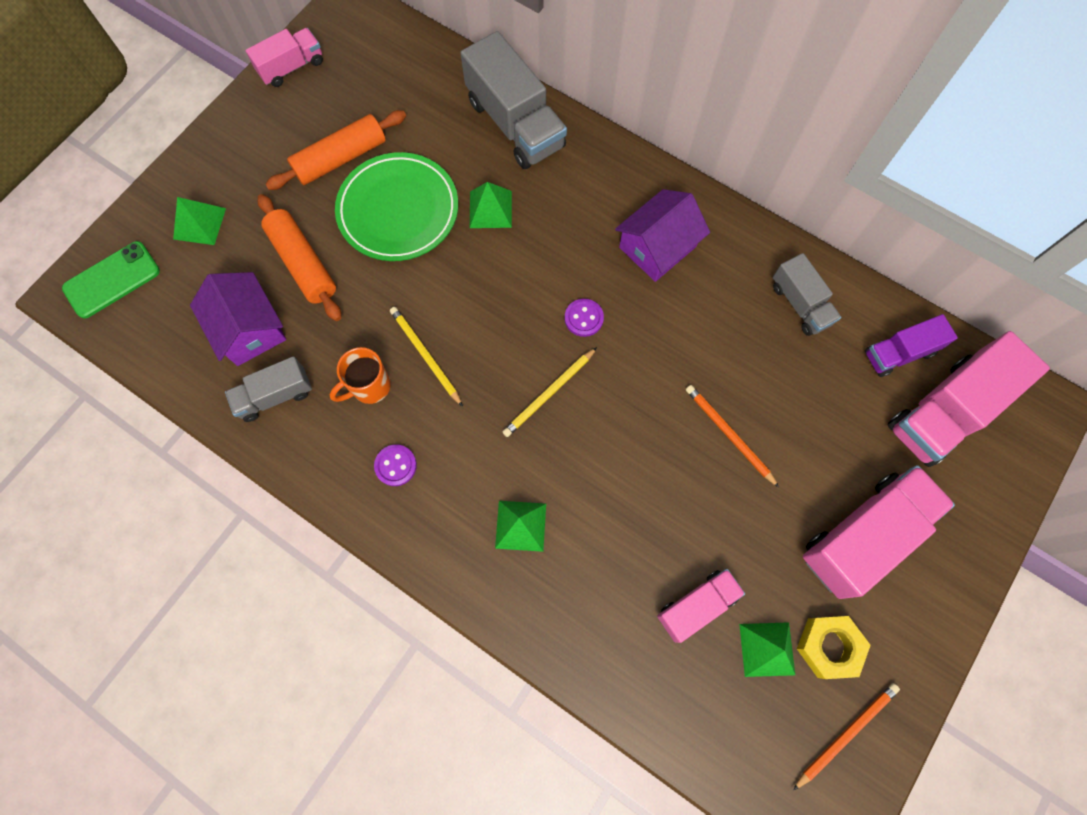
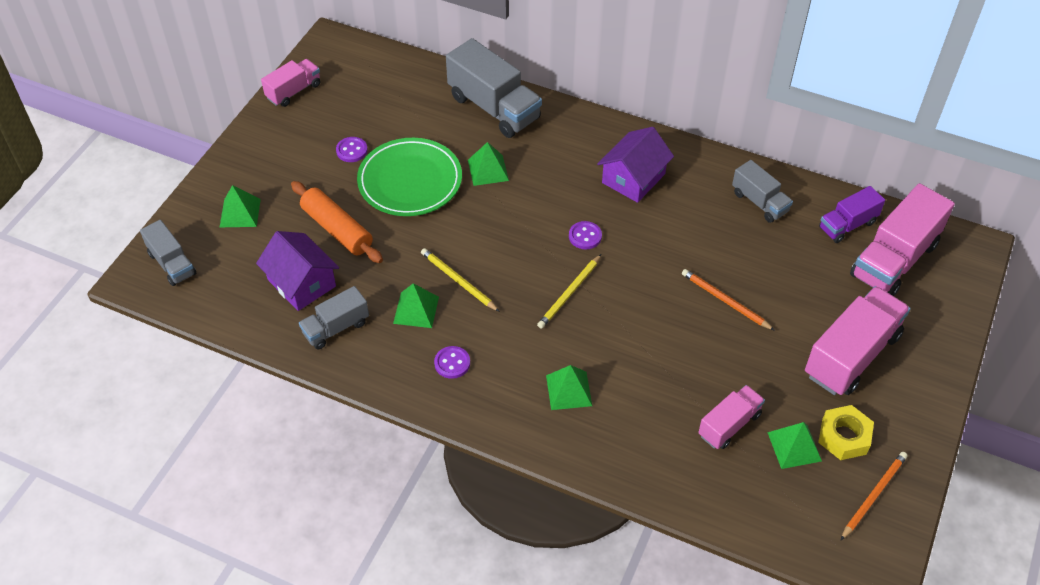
camera: 10 degrees left, 20 degrees down
green phone [62,241,160,318] -> grey truck [140,220,196,286]
orange rolling pin [265,110,406,190] -> purple button [336,137,368,162]
orange mug [330,347,391,404] -> green pyramid [393,284,439,328]

